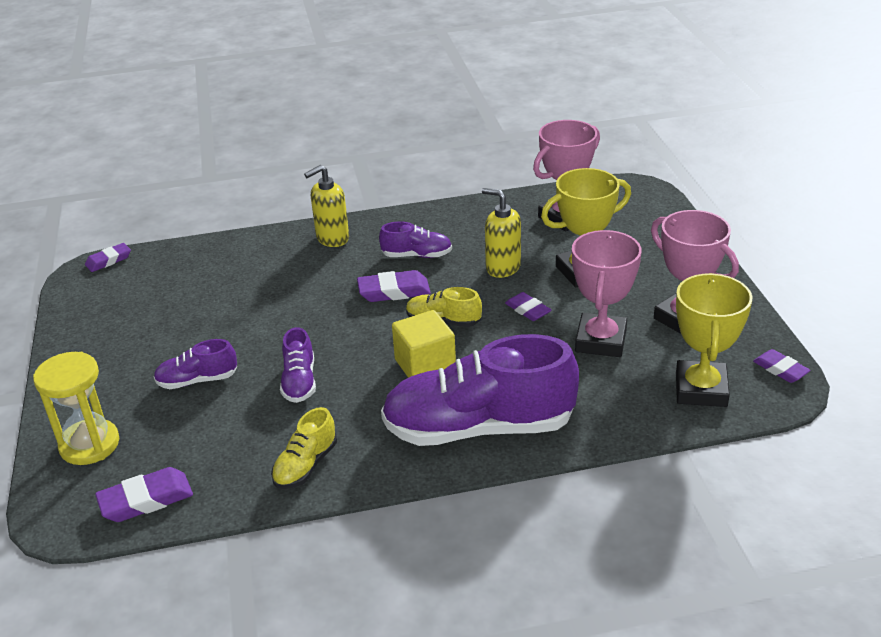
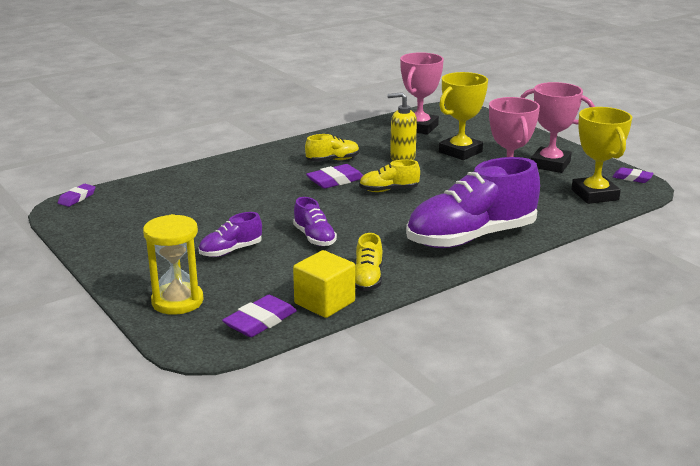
camera: 25 degrees left, 10 degrees down
yellow soap dispenser [304,165,349,247] -> none
purple shoe [379,221,452,258] -> yellow shoe [305,134,359,162]
yellow cube [392,310,456,378] -> yellow cube moved to [293,250,355,318]
purple eraser [505,292,551,321] -> none

